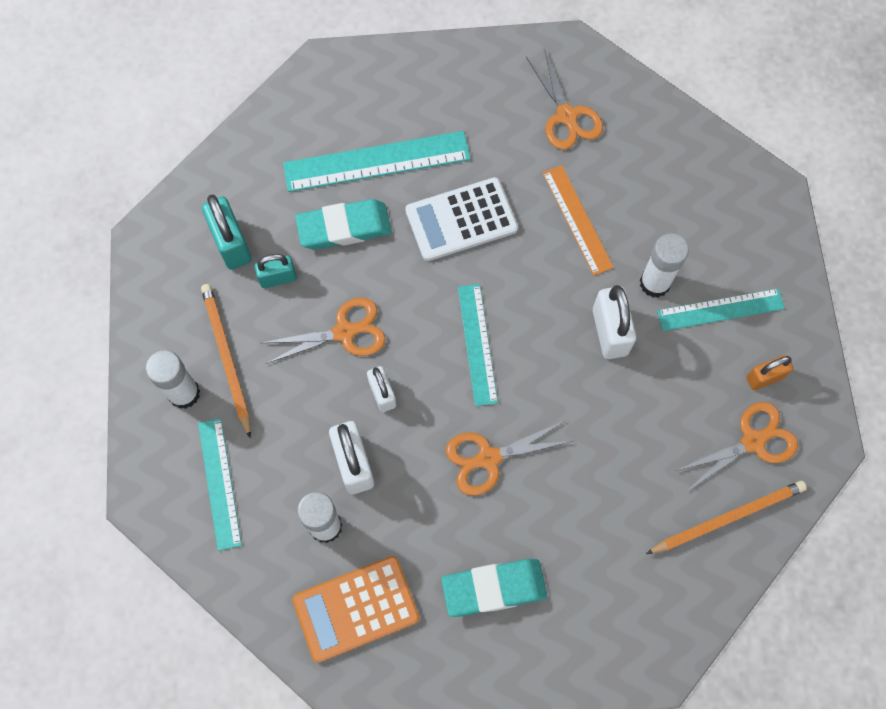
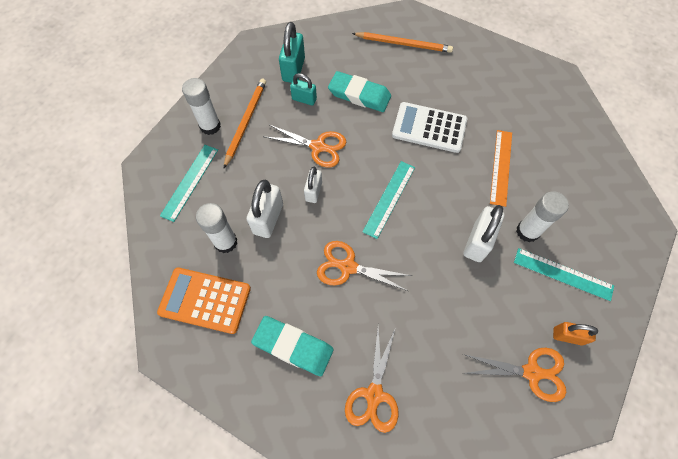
camera: 35 degrees right, 5 degrees down
turquoise ruler [283,131,470,192] -> none
orange scissors [526,49,603,150] -> orange scissors moved to [345,327,399,433]
orange pencil [646,481,807,554] -> orange pencil moved to [352,32,453,53]

